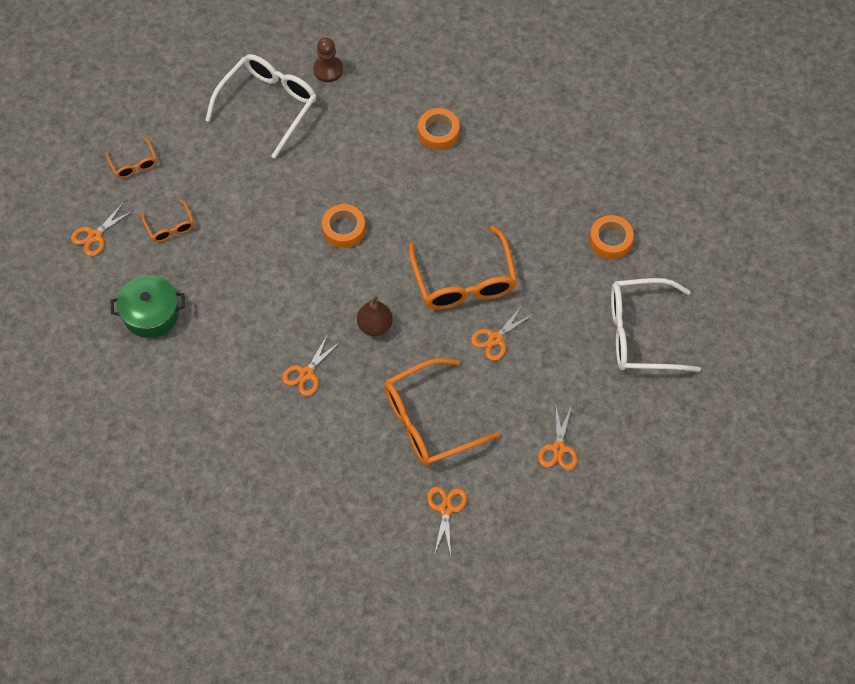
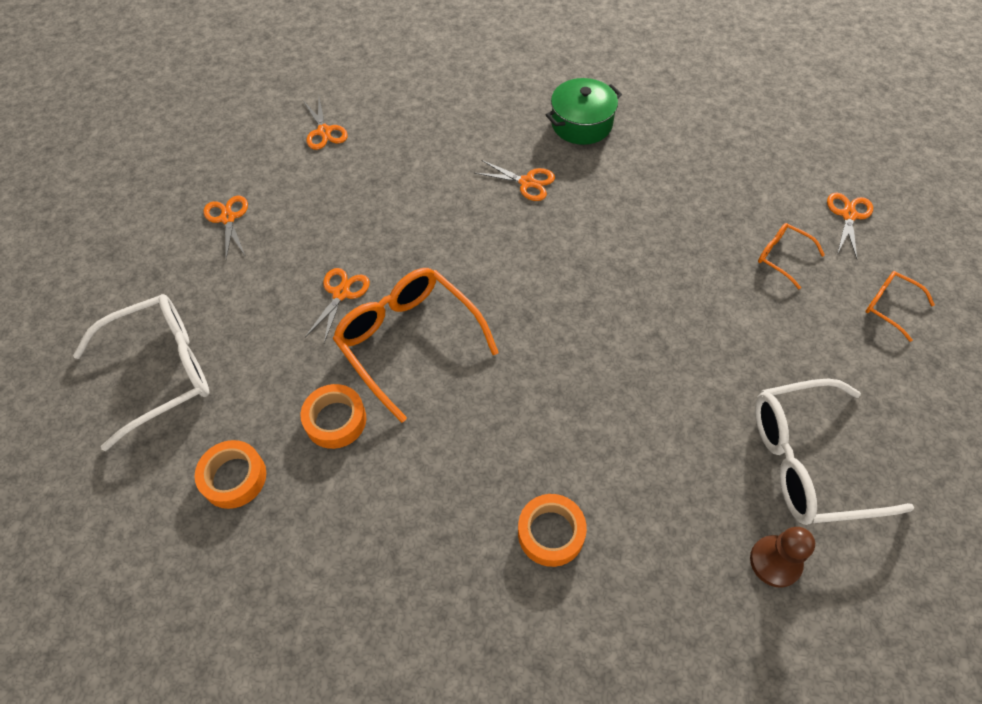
camera: 155 degrees right, 5 degrees down
green pot [111,275,185,338] -> green pot moved to [546,78,622,145]
white glasses [205,54,317,159] -> white glasses turned 75 degrees clockwise [755,379,914,525]
orange scissors [282,334,341,396] -> orange scissors turned 105 degrees clockwise [474,160,555,201]
orange tape [322,204,365,248] -> orange tape moved to [301,384,366,449]
brown pear [357,296,393,336] -> none
orange glasses [385,358,500,466] -> none

